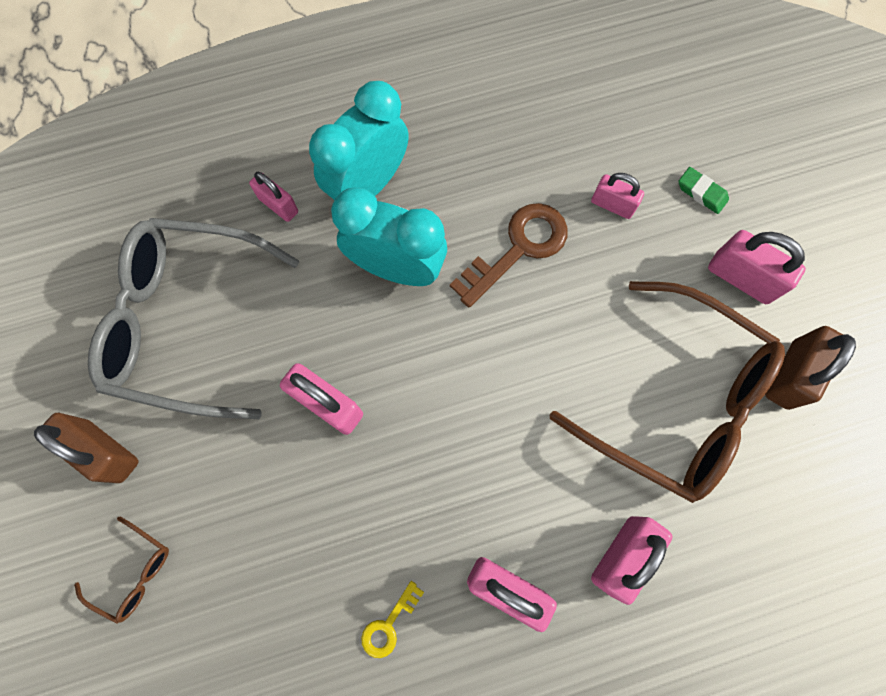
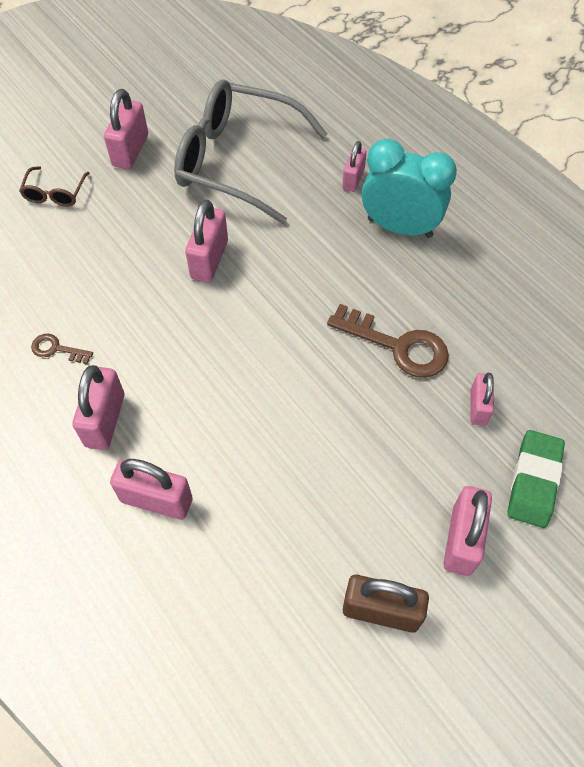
camera: 70 degrees right, 15 degrees down
brown padlock [34,413,139,483] -> pink padlock [104,89,148,169]
grey glasses [88,218,299,419] -> grey glasses turned 60 degrees counterclockwise [174,79,327,224]
turquoise clock [331,188,447,286] -> none
yellow key [361,581,424,658] -> brown key [31,334,93,364]
brown glasses [550,281,785,503] -> none
green eraser [679,167,729,214] -> green eraser [507,430,565,528], size x1.72

